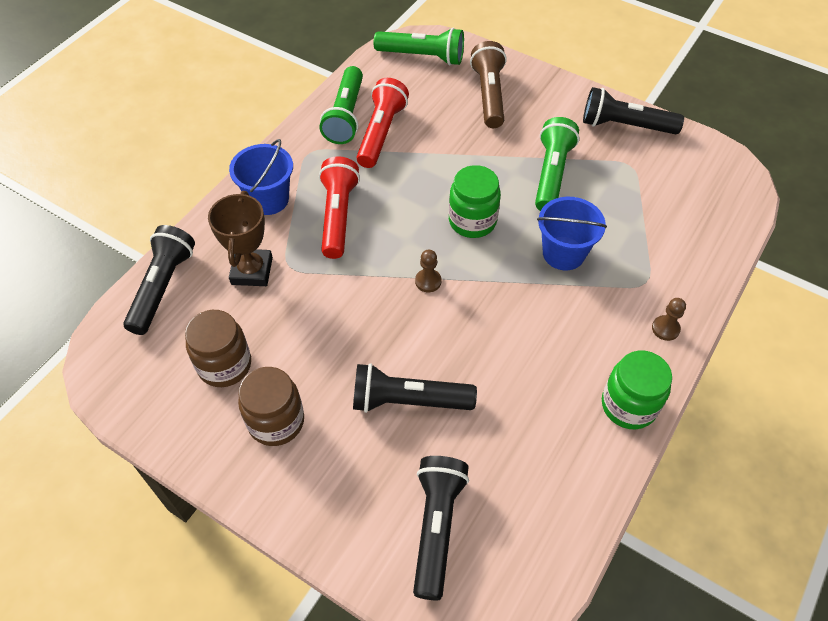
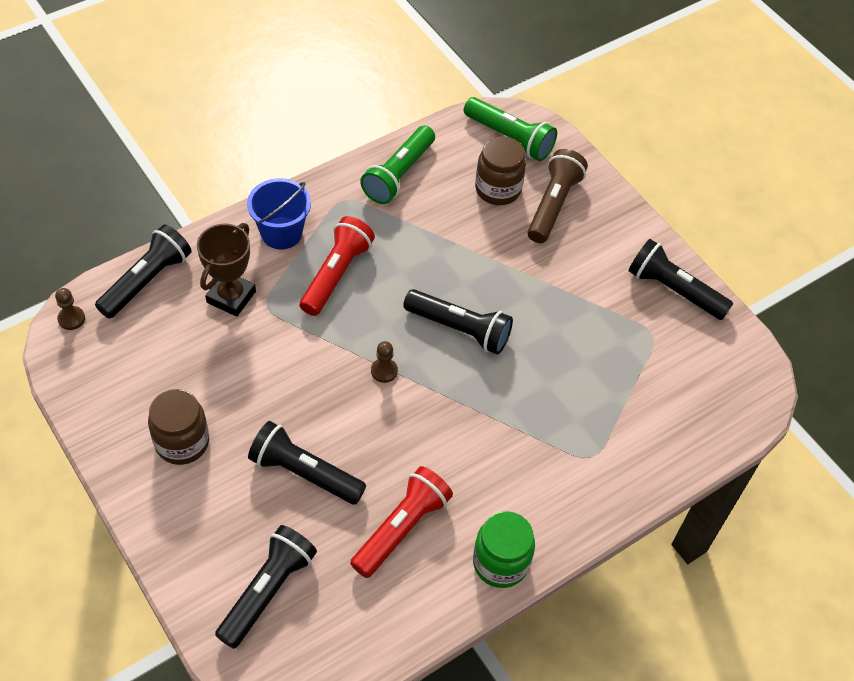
camera: 20 degrees right, 0 degrees up
brown jar [185,310,251,387] -> brown jar moved to [475,136,526,205]
red flashlight [356,78,409,168] -> red flashlight moved to [350,466,453,578]
green jar [449,165,501,238] -> black flashlight [403,289,513,355]
green flashlight [535,117,579,211] -> none
blue bucket [537,197,607,271] -> none
brown pawn [652,298,686,341] -> brown pawn moved to [55,288,85,330]

